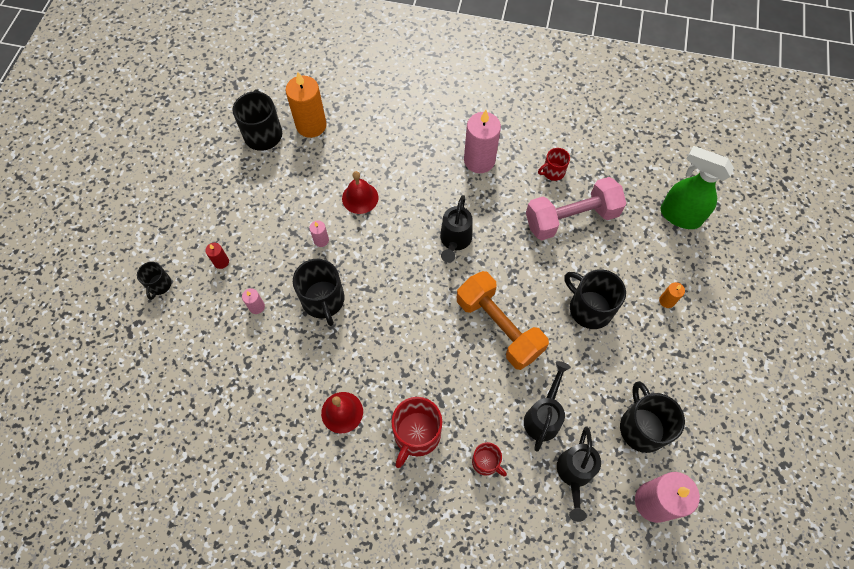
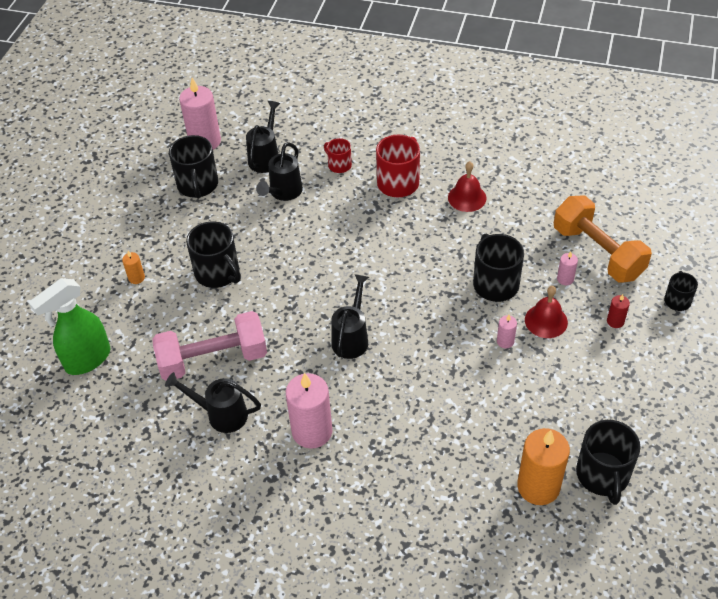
camera: 175 degrees left, 15 degrees down
red bell [342,171,378,214] -> red bell moved to [525,286,568,338]
orange dumbbell [457,271,549,370] -> orange dumbbell moved to [554,196,652,283]
red mug [538,148,570,181] -> black watering can [165,372,261,433]
green spray bottle [660,146,734,229] -> green spray bottle turned 105 degrees clockwise [28,278,110,375]

